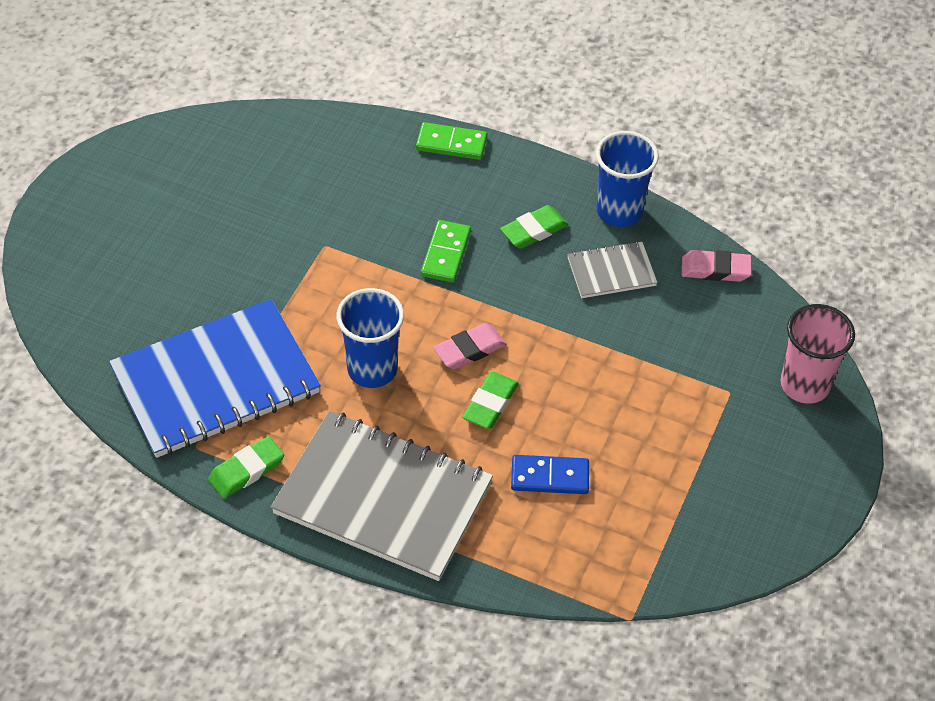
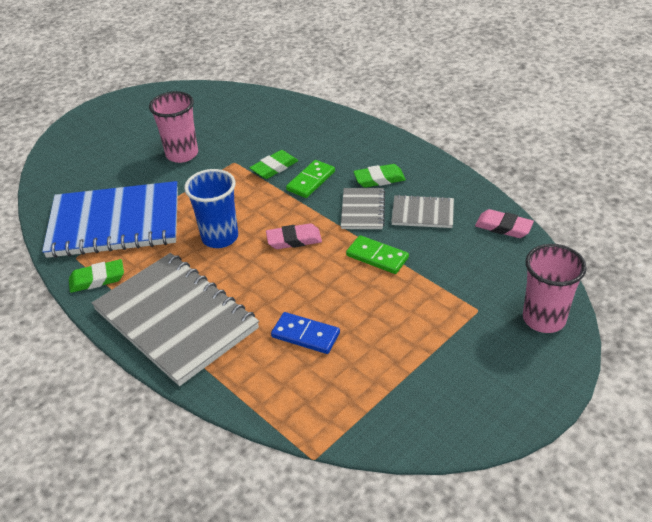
camera: 25 degrees right, 10 degrees down
green domino [416,122,487,160] -> green domino moved to [346,235,409,274]
green eraser [462,372,519,429] -> green eraser moved to [250,150,298,179]
blue cup [596,131,659,227] -> none
none -> pink cup [149,91,198,163]
none -> grey notebook [341,188,385,229]

